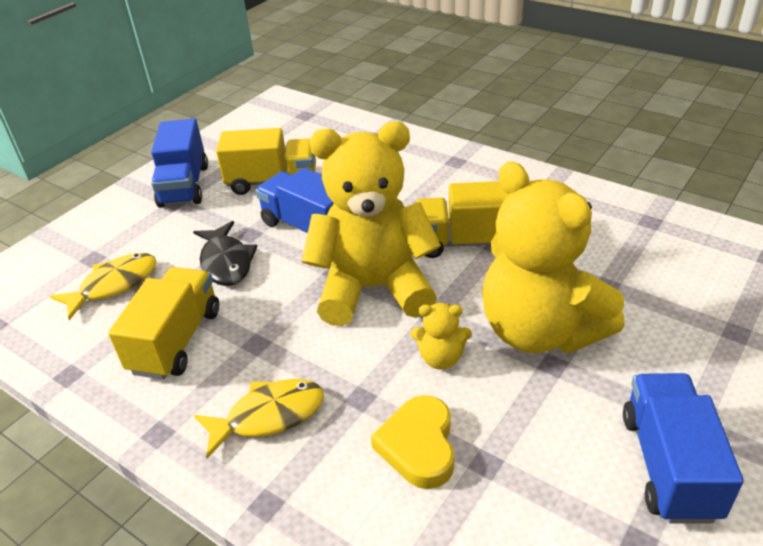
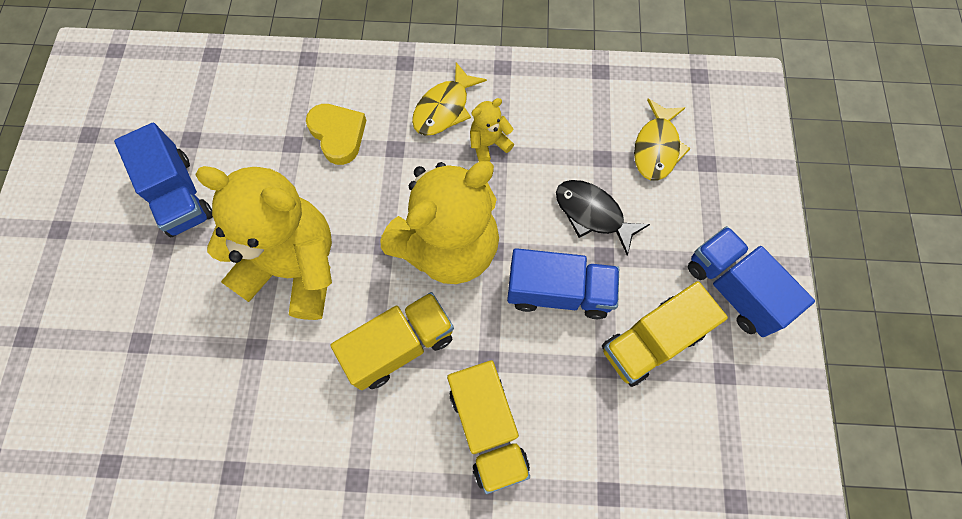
camera: 145 degrees right, 30 degrees up
yellow truck [108,267,219,380] -> yellow truck moved to [447,360,530,494]
yellow teddy bear [411,303,472,370] -> yellow teddy bear moved to [470,98,514,162]

